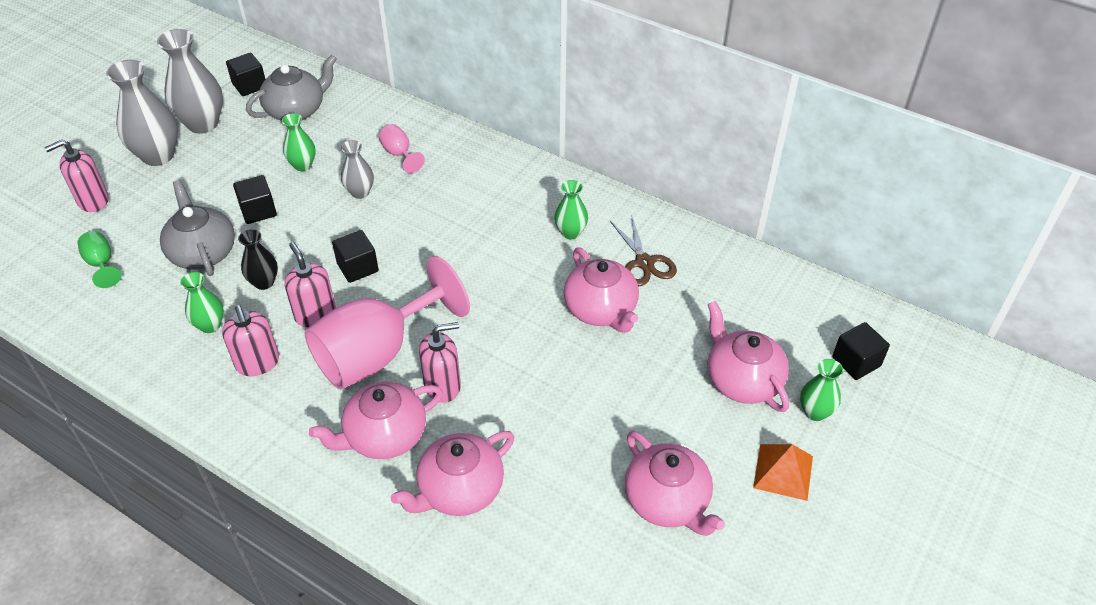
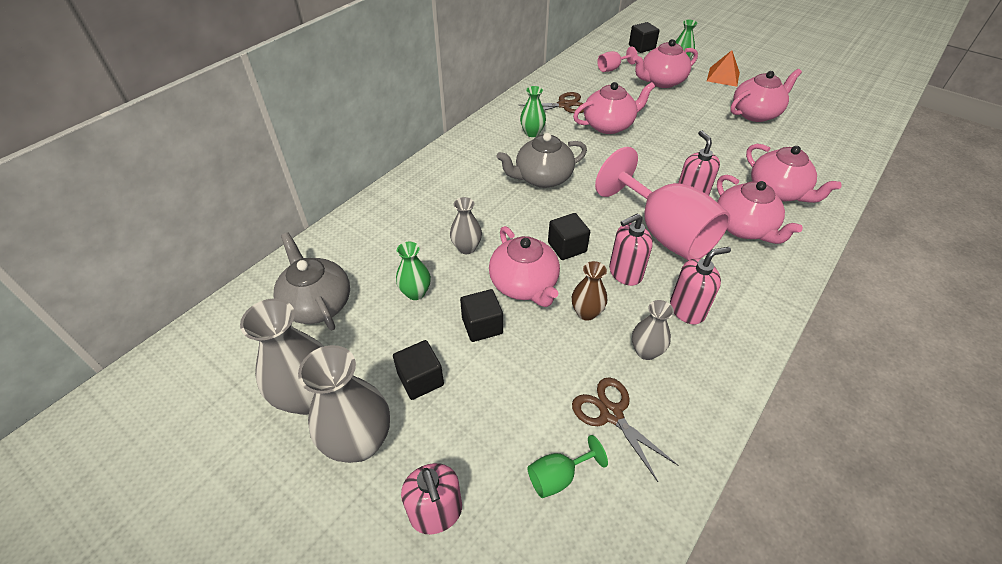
camera: 85 degrees left, 0 degrees up
grey teapot [160,180,235,276] -> grey teapot moved to [497,133,587,188]
green vase [180,272,224,333] -> grey vase [632,300,674,360]
black cube [226,53,266,96] -> black cube moved to [393,340,444,400]
black vase [238,229,278,290] -> brown vase [572,261,607,321]
pink goblet [379,124,425,173] -> pink goblet moved to [597,46,638,72]
none -> pink teapot [489,226,560,307]
none -> brown scissors [572,377,679,482]

